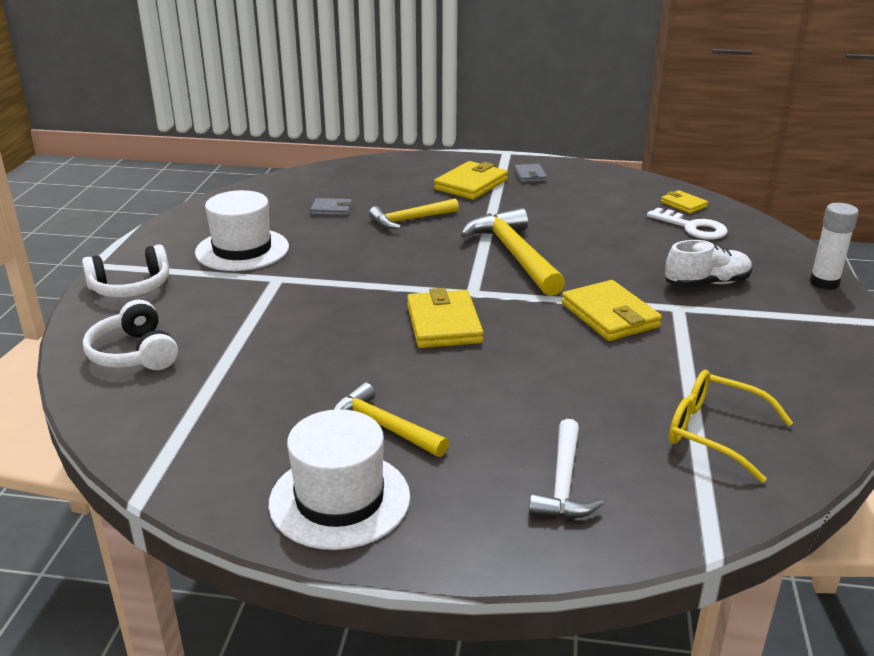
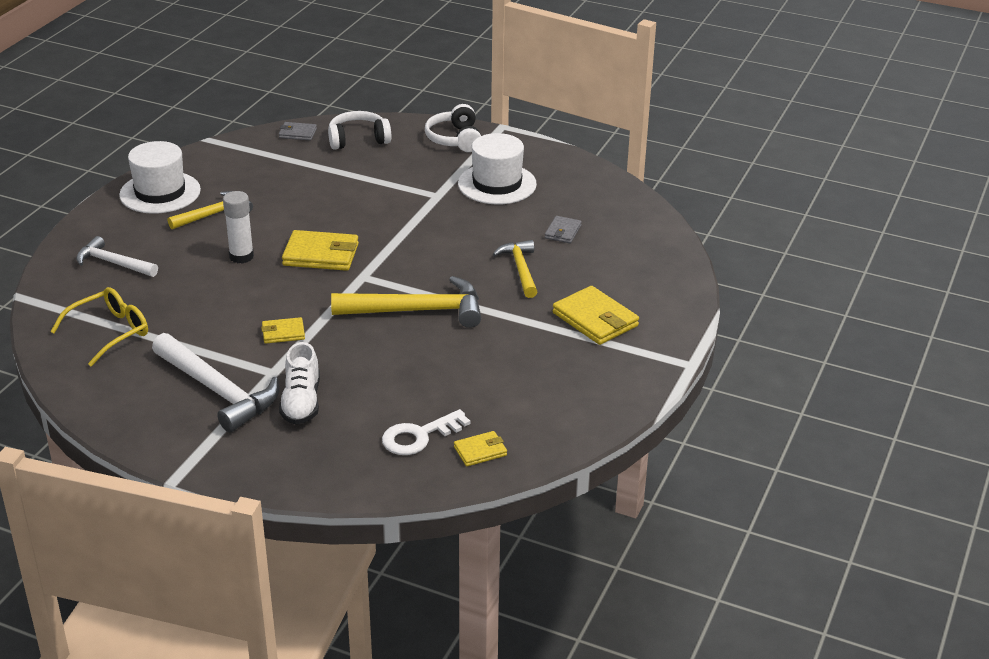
camera: 105 degrees right, 5 degrees up
grey wallet [514,164,547,183] -> grey wallet moved to [279,122,317,141]
yellow wallet [562,280,662,341] -> yellow wallet [261,317,305,344], size x0.56
white glue stick [810,203,859,290] -> white glue stick moved to [223,191,254,264]
none -> white hammer [152,333,279,432]

